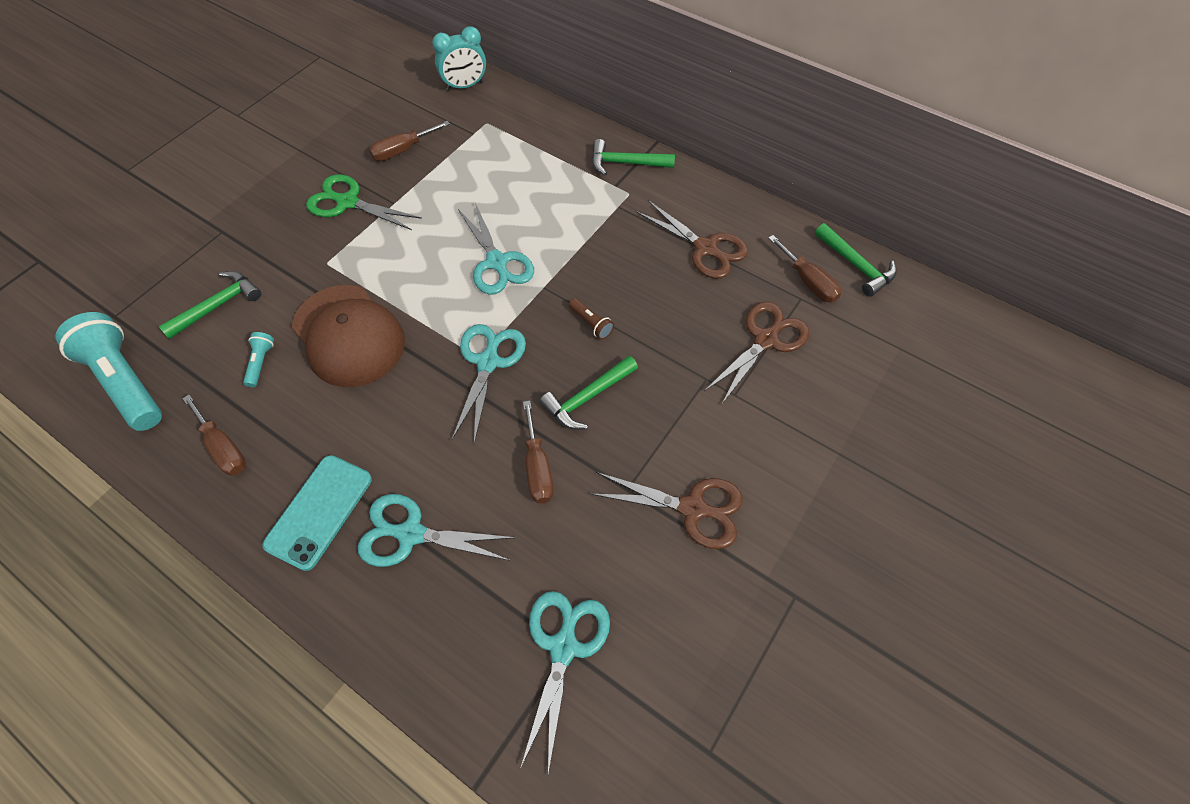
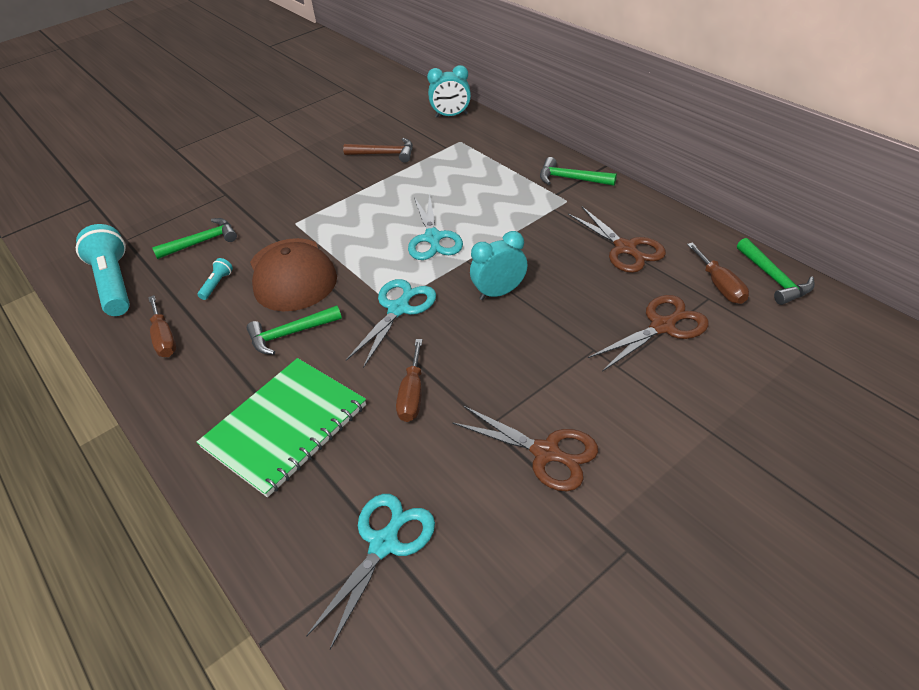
camera: 20 degrees right, 15 degrees down
turquoise phone [262,455,372,571] -> none
green scissors [306,175,422,230] -> none
turquoise scissors [358,494,516,567] -> green notebook [197,358,366,497]
brown screwdriver [369,121,450,161] -> brown hammer [343,138,413,163]
green hammer [540,356,638,430] -> green hammer moved to [247,306,342,355]
brown flashlight [569,298,614,340] -> turquoise clock [470,231,528,300]

